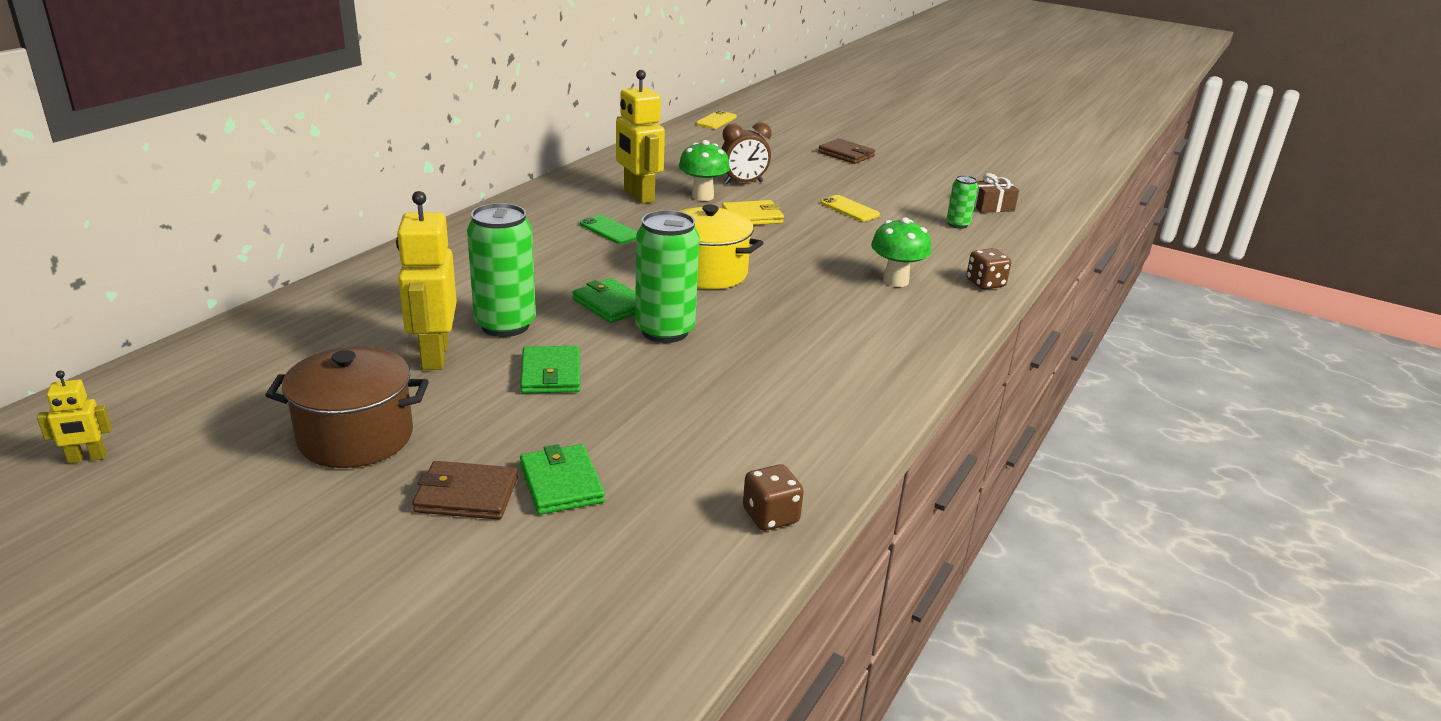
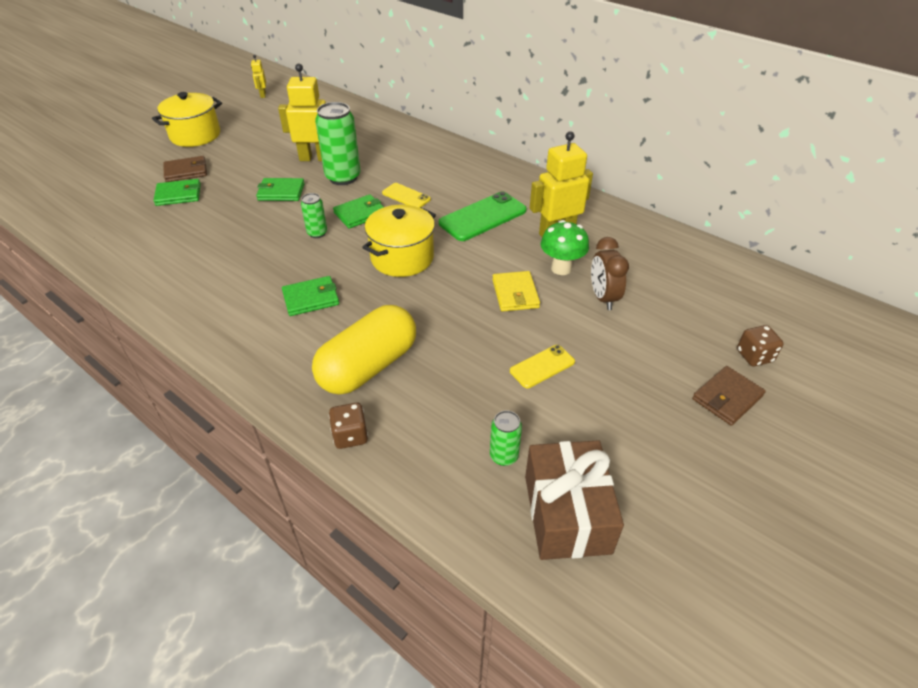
camera: 100 degrees right, 15 degrees up
brown pot [265,346,429,468] -> none
brown wallet [412,461,518,520] -> brown wallet turned 60 degrees clockwise [164,156,207,182]
green phone [580,215,637,244] -> green phone [439,191,527,241], size x1.74
green can [635,210,700,343] -> green can [301,193,327,238], size x0.52
yellow phone [696,110,737,129] -> yellow phone moved to [382,183,431,208]
brown dice [743,464,804,531] -> brown dice moved to [737,325,784,366]
green mushroom [871,218,931,287] -> yellow capsule [312,305,416,395]
brown gift [974,173,1019,213] -> brown gift [525,440,624,560], size x1.87
none -> yellow pot [152,92,222,147]
none -> green wallet [282,276,339,316]

